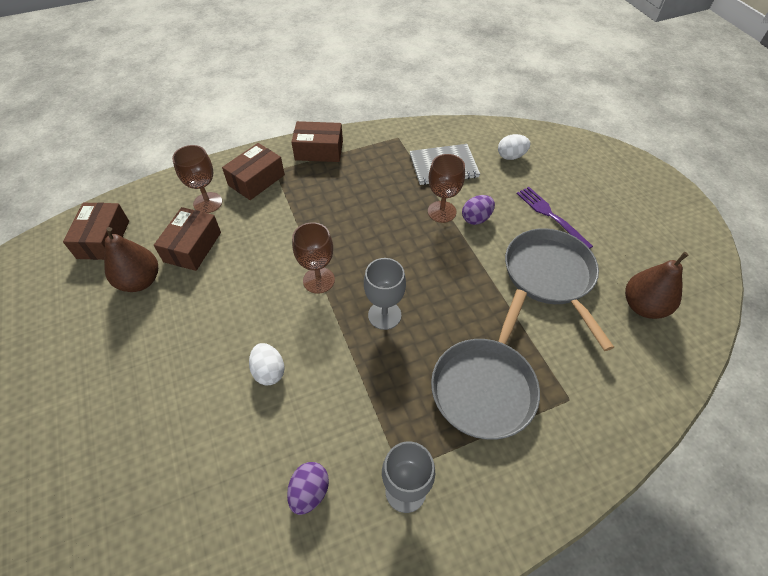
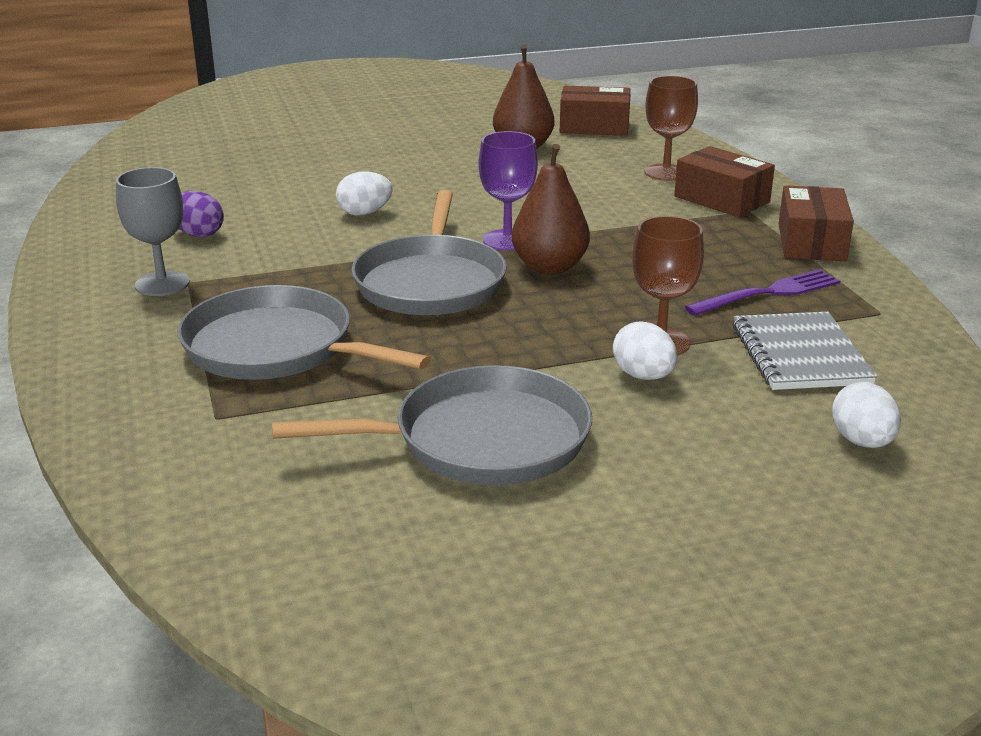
camera: 95 degrees right, 25 degrees down
brown box [154,207,221,271] -> none
brown goblet [292,222,335,294] -> purple goblet [479,131,538,251]
grey goblet [364,258,406,330] -> grey pan [351,190,507,316]
purple egg [462,195,495,225] -> white egg [613,321,677,380]
purple fork [517,187,593,249] -> purple fork moved to [685,269,840,316]
brown pear [625,252,688,319] -> brown pear moved to [512,144,590,275]

